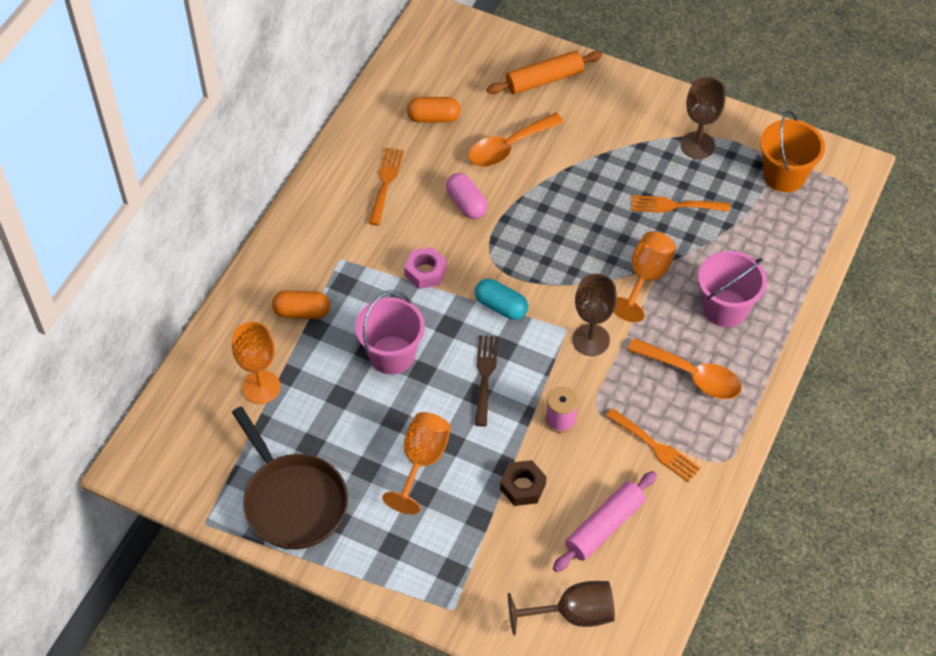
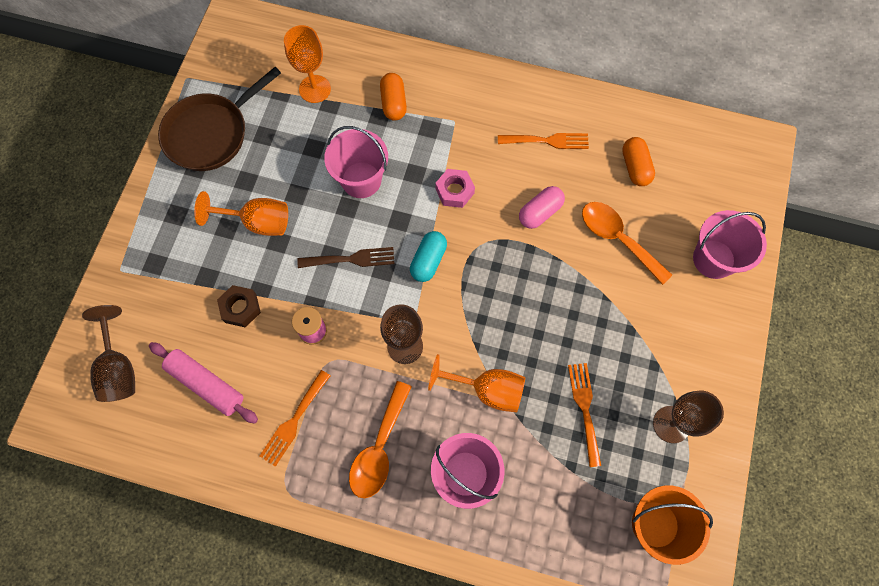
camera: 80 degrees right, 15 degrees up
orange rolling pin [487,51,602,94] -> pink bucket [693,210,767,279]

